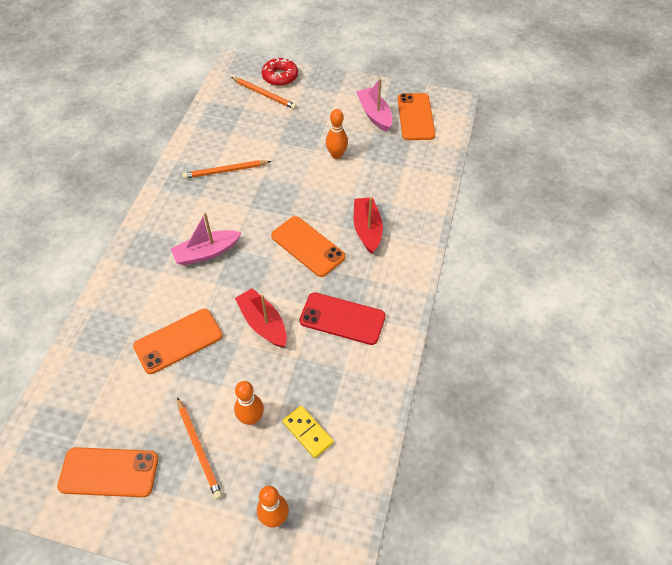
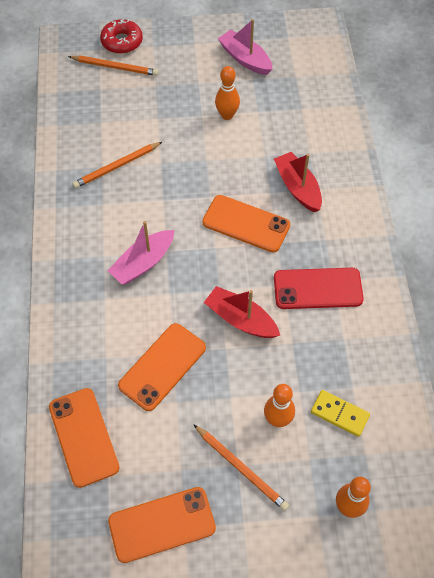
camera: 20 degrees left, 5 degrees up
orange phone [398,93,435,140] -> orange phone moved to [49,388,119,488]

